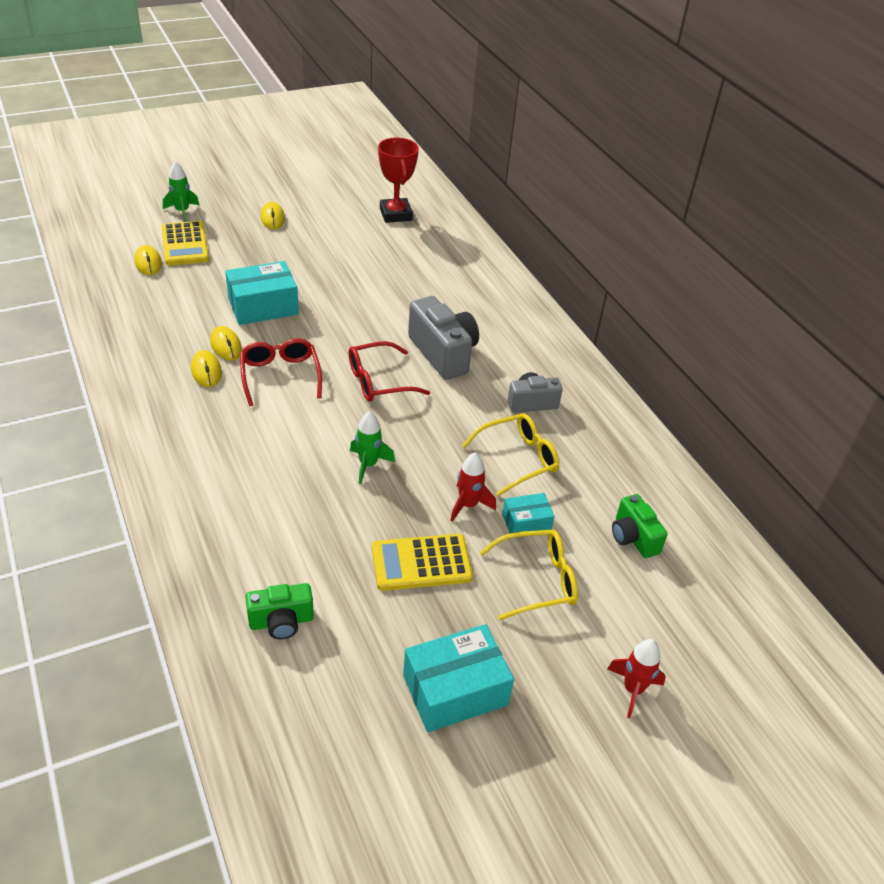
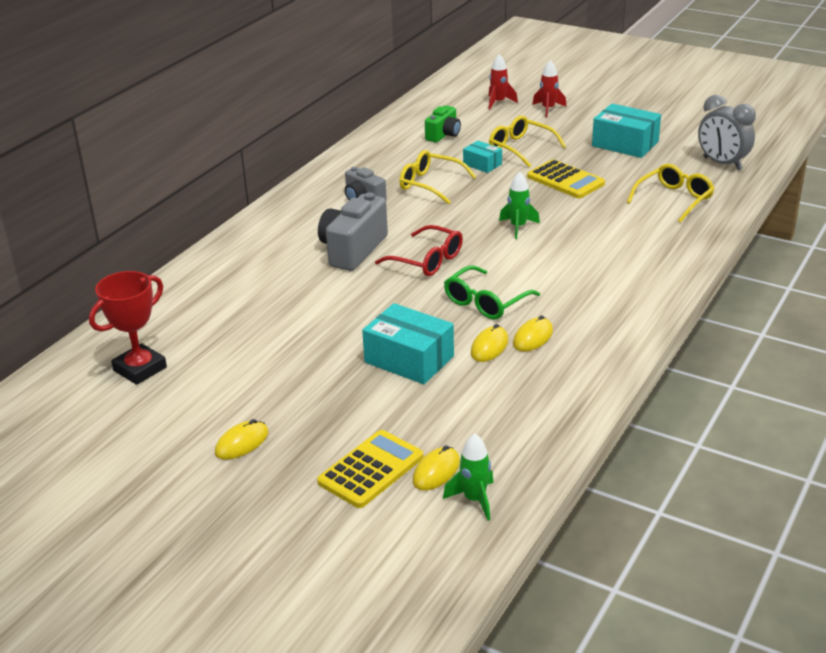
camera: 120 degrees left, 10 degrees down
green rocket [163,161,200,222] -> green rocket moved to [443,433,494,521]
red glasses [240,338,322,406] -> green glasses [444,265,540,319]
green camera [245,583,314,640] -> yellow glasses [627,164,715,223]
red rocket [450,452,496,522] -> red rocket moved to [488,54,518,110]
none -> grey clock [698,95,756,170]

